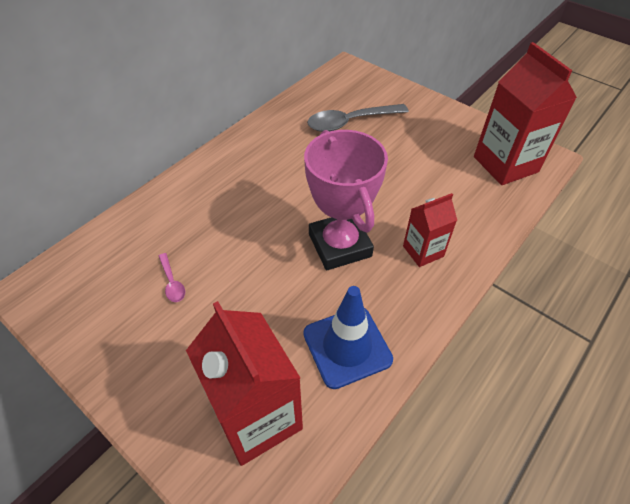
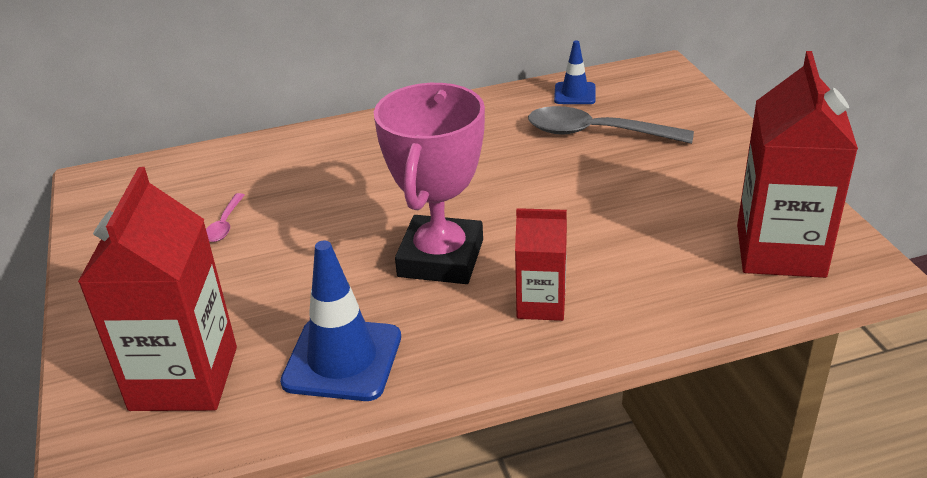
camera: 35 degrees right, 15 degrees down
none -> blue traffic cone [554,40,595,104]

